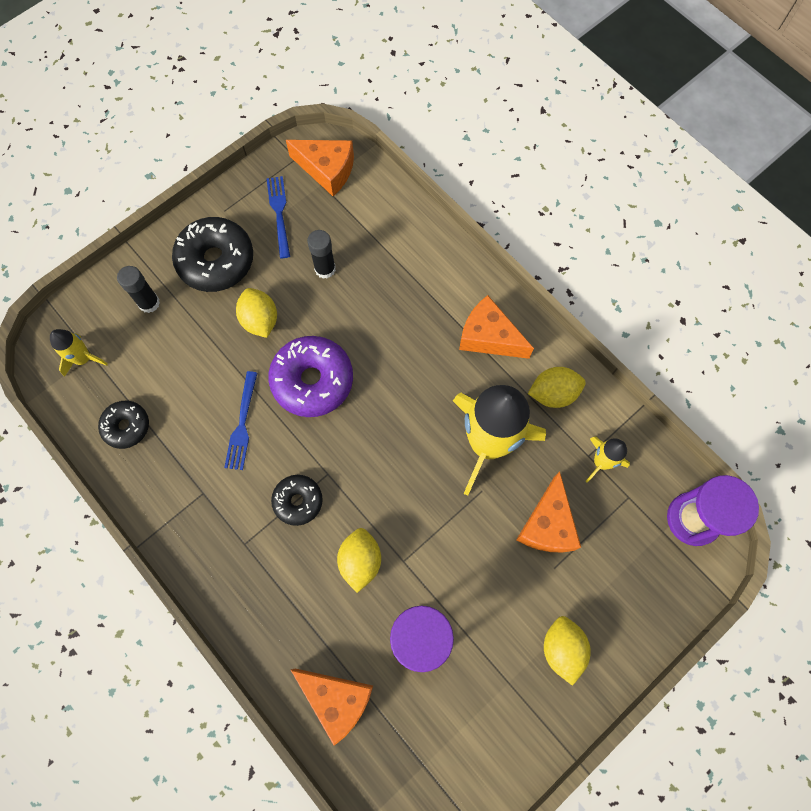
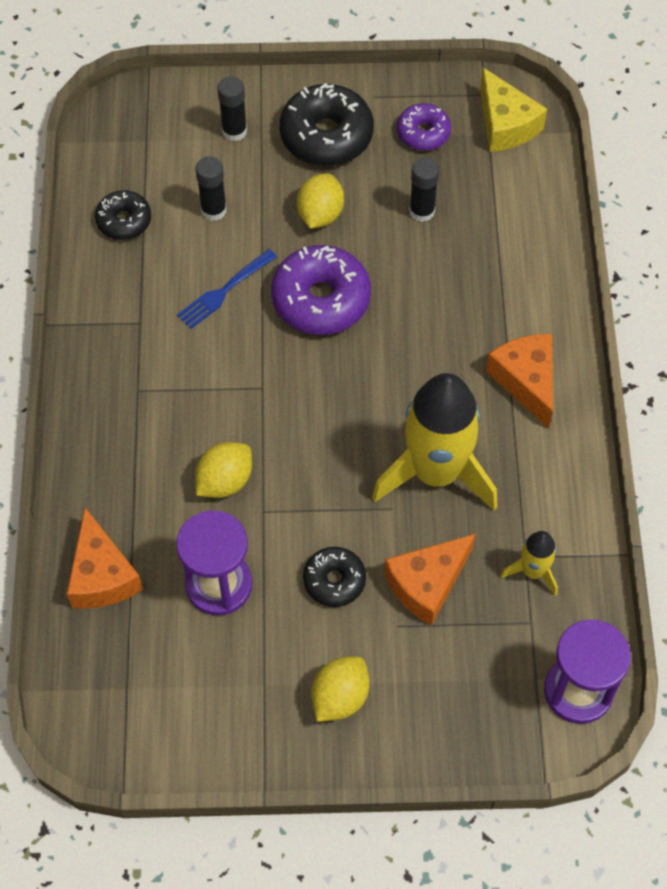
camera: 40 degrees right, 10 degrees down
yellow rocket [50,329,108,377] -> none
blue fork [266,176,290,258] -> purple donut [397,103,451,151]
black donut [271,475,323,526] -> black donut moved to [303,547,366,607]
orange cheese [286,140,354,196] -> yellow cheese [480,68,547,152]
yellow lemon [528,367,586,408] -> none
none -> black glue stick [195,156,227,221]

